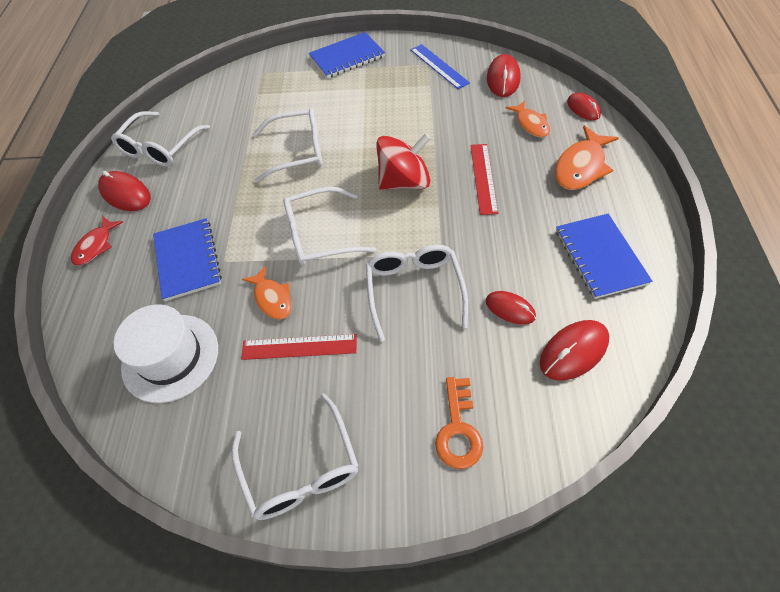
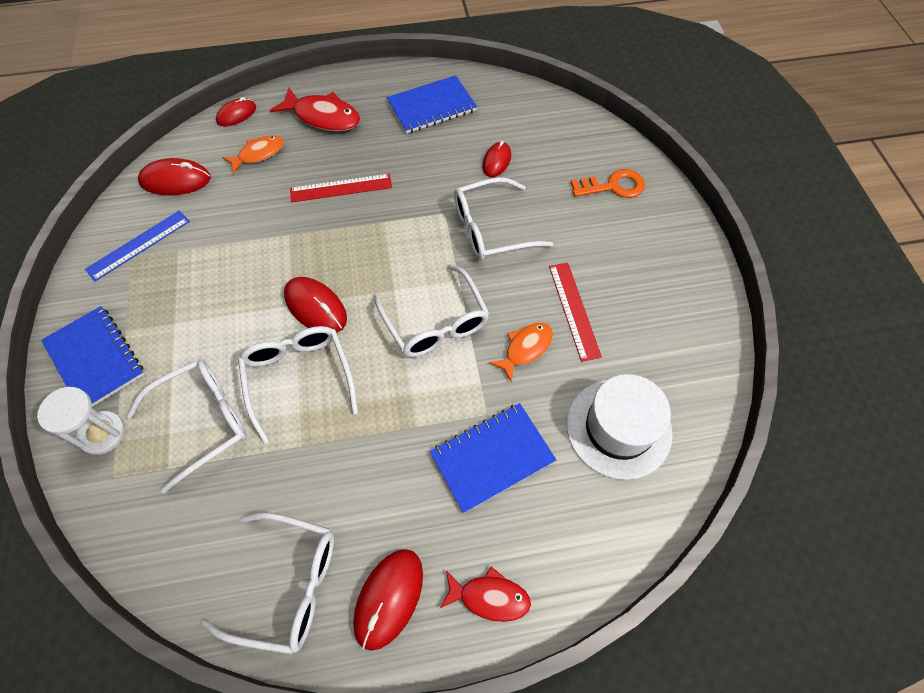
camera: 105 degrees left, 5 degrees up
white glasses [232,393,359,520] -> white glasses moved to [126,359,247,493]
red spinning top [376,133,431,190] -> none
red mouse [540,320,609,381] -> red mouse moved to [284,277,347,333]
orange fish [555,126,619,190] -> red fish [270,87,360,131]
none -> white hourglass [37,387,125,455]

